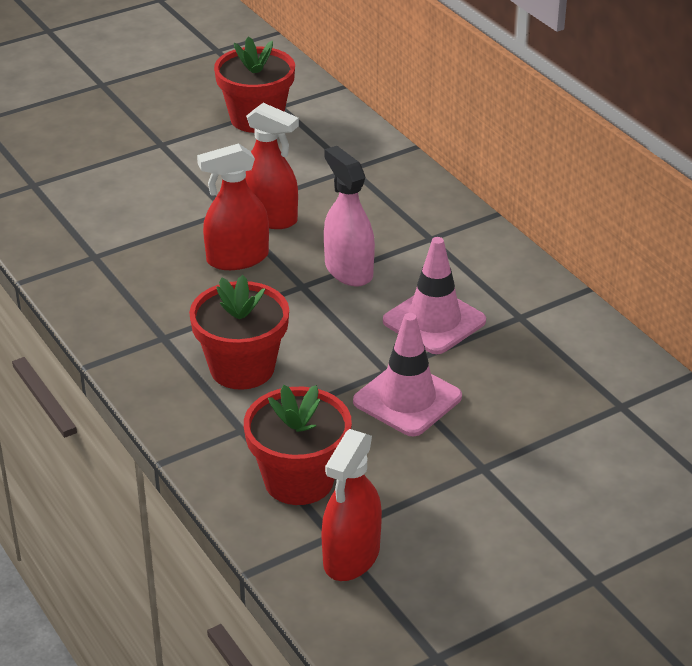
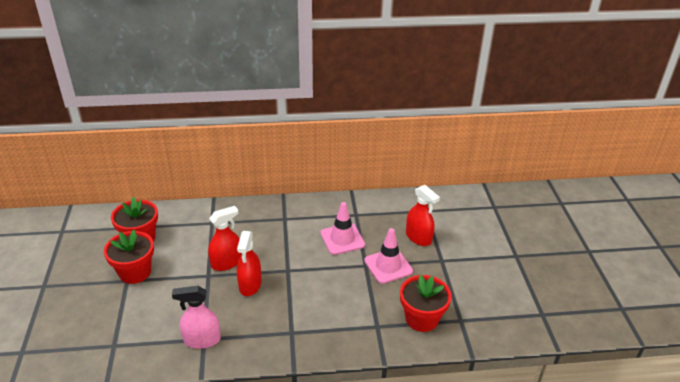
camera: 65 degrees left, 0 degrees up
red flower pot [189,275,289,390] -> red flower pot moved to [104,230,154,284]
red spray bottle [321,429,382,581] -> red spray bottle moved to [406,185,440,246]
pink spray bottle [324,146,375,287] -> pink spray bottle moved to [172,286,221,349]

